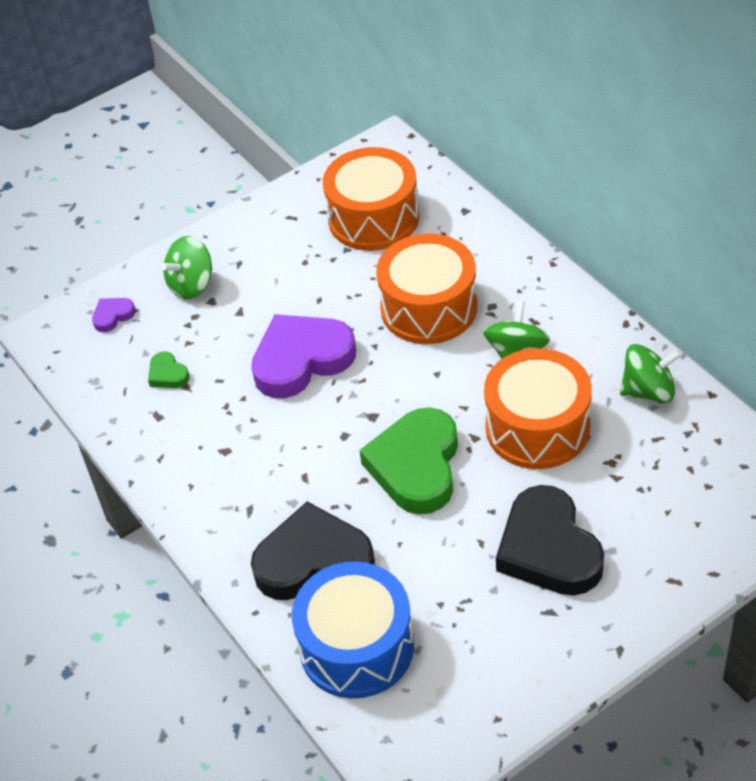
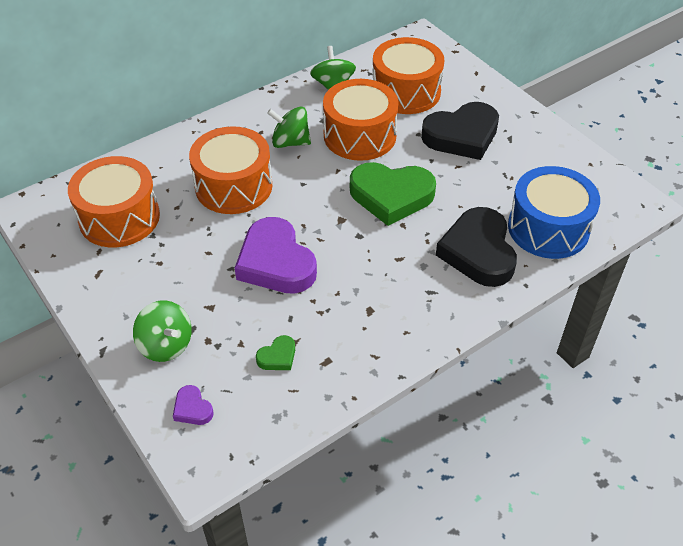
camera: 95 degrees left, 0 degrees up
none -> orange drum [372,37,444,114]

